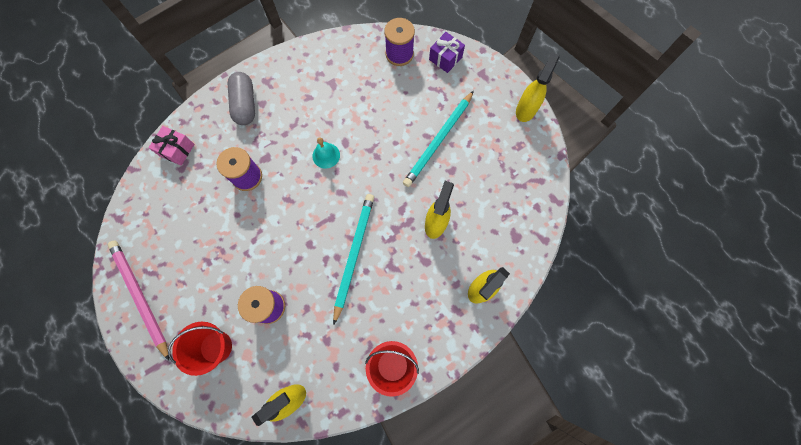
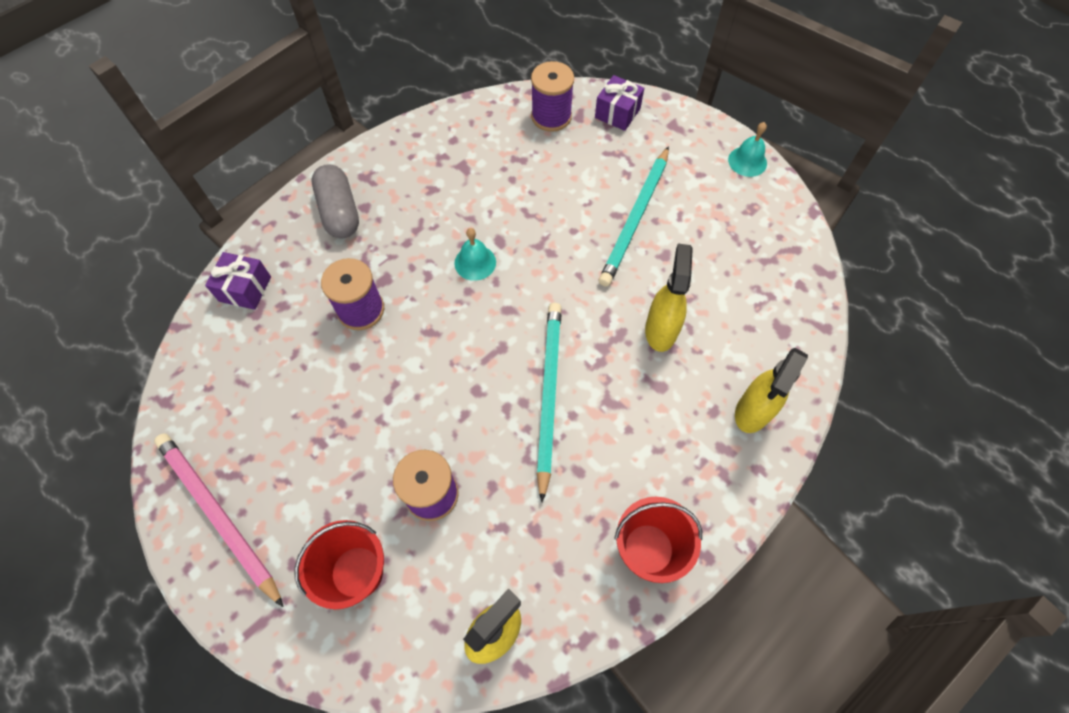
camera: 10 degrees left, 10 degrees down
pink gift [148,126,195,166] -> purple gift [205,252,271,310]
yellow spray bottle [516,52,560,122] -> turquoise bell [728,122,767,177]

